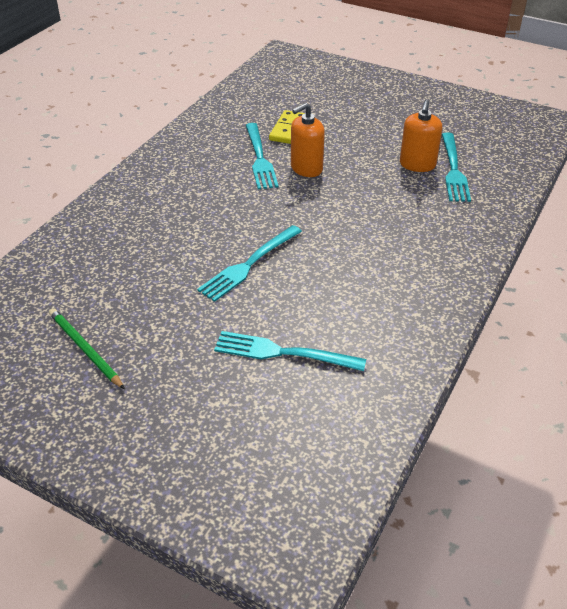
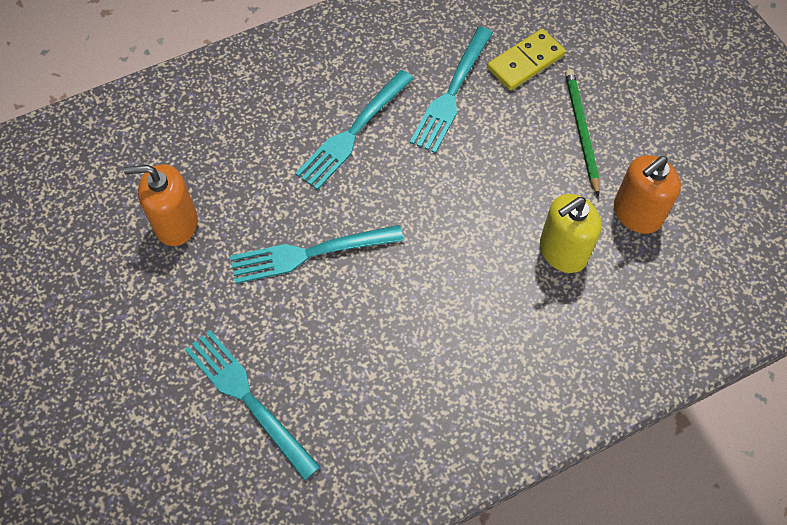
camera: 35 degrees right, 20 degrees up
green pencil [49,308,125,389] -> green pencil moved to [565,69,600,197]
orange soap dispenser [291,103,325,177] -> orange soap dispenser moved to [123,164,197,246]
turquoise fork [442,133,471,202] -> turquoise fork moved to [295,70,414,190]
none -> yellow soap dispenser [540,194,602,273]

